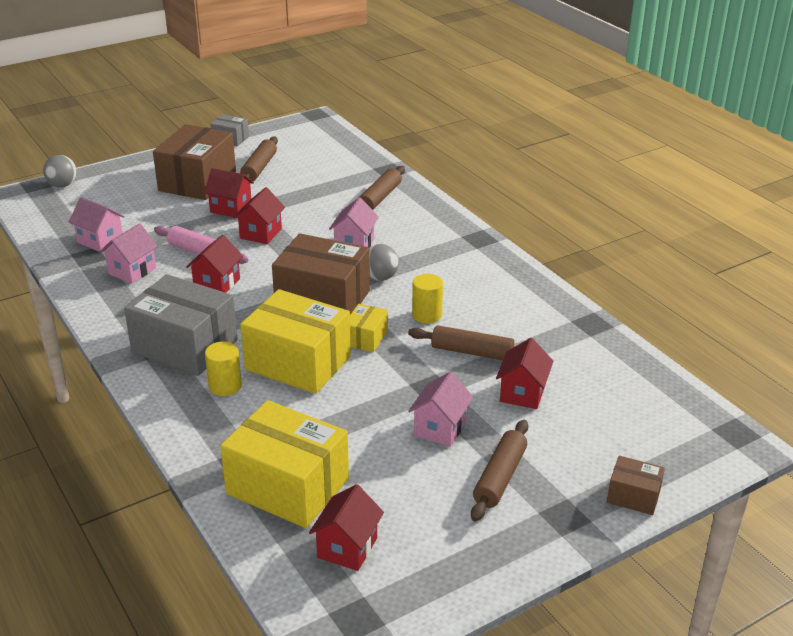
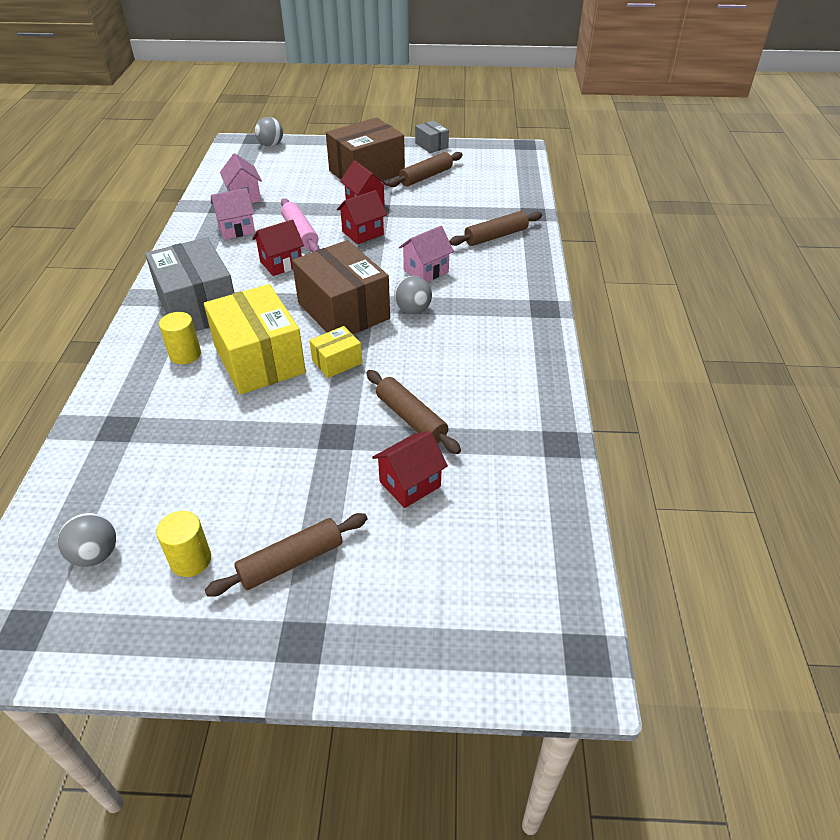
camera: 35 degrees right, 10 degrees up
yellow box [220,400,349,528] -> none
red house [309,485,384,571] -> grey ball [58,513,116,567]
pink house [408,372,474,447] -> none
yellow cylinder [412,274,443,323] -> yellow cylinder moved to [156,511,211,577]
brown box [607,456,665,515] -> none

